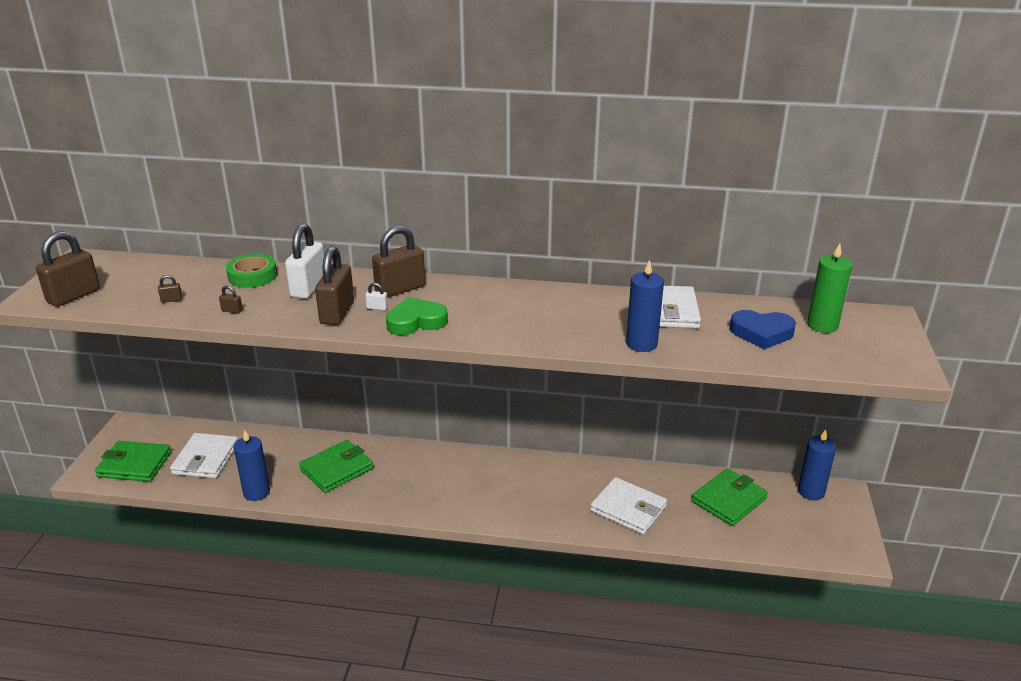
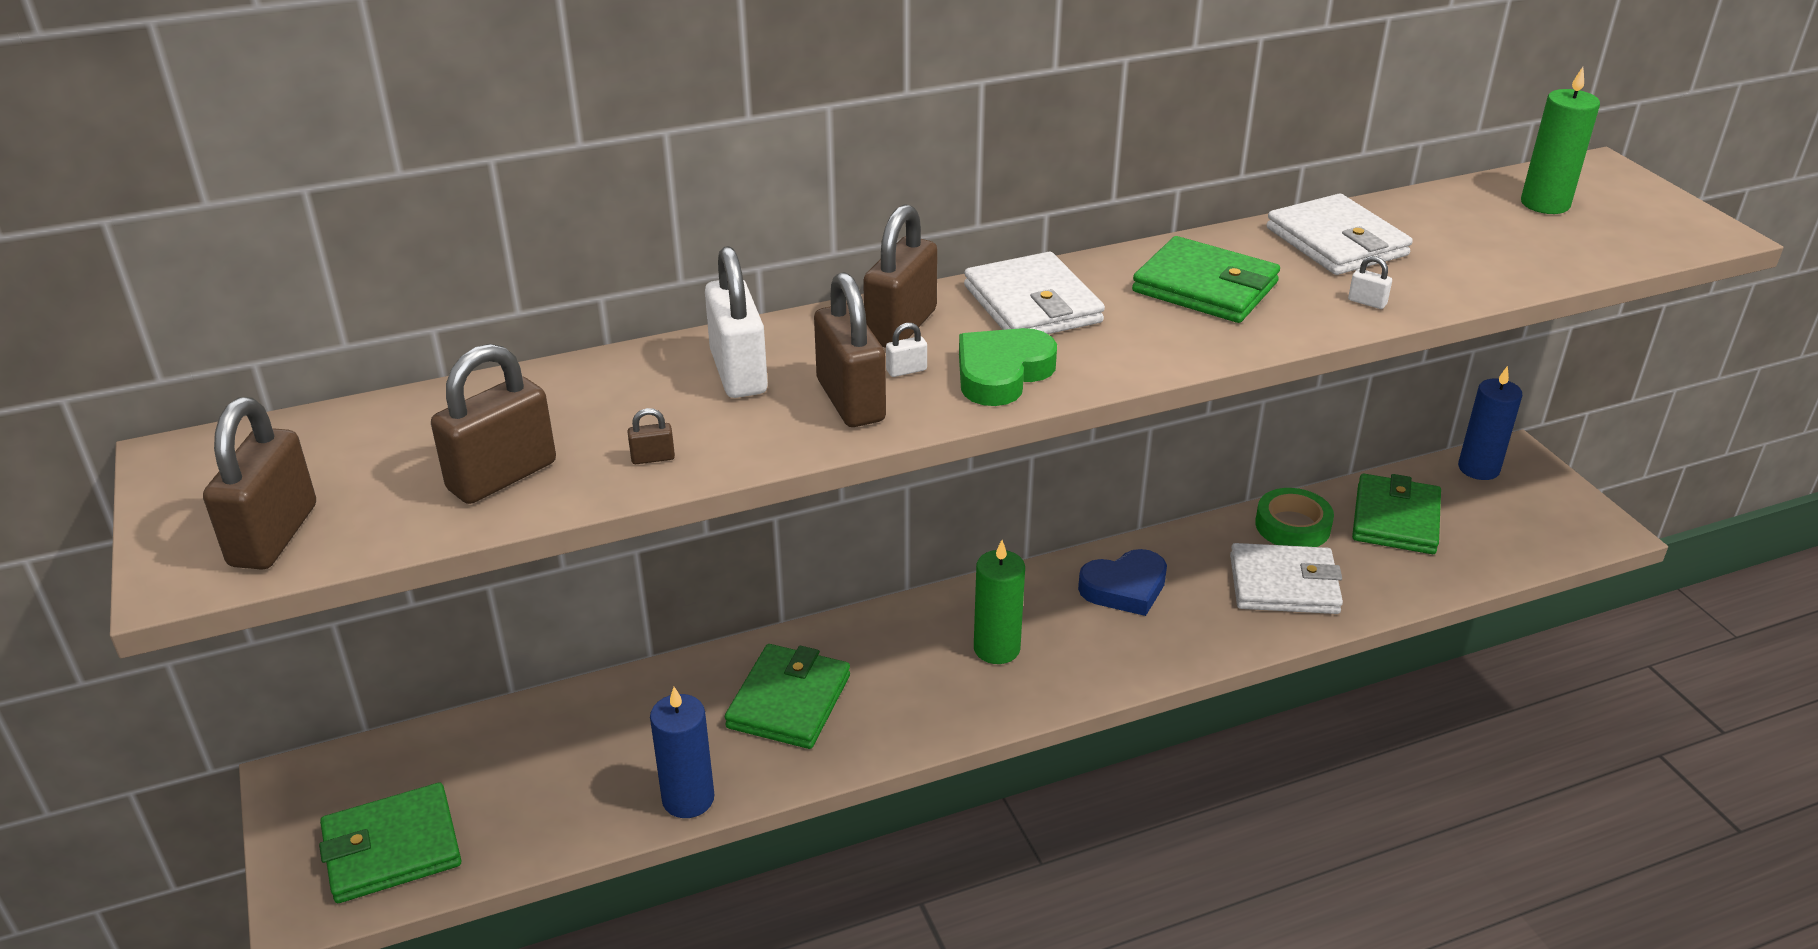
camera: 30 degrees left, 5 degrees up
brown padlock [158,275,182,303] -> brown padlock [431,344,556,504], size x2.48
white wallet [170,433,238,478] -> white wallet moved to [964,252,1105,334]
green tape [226,254,277,288] -> green tape moved to [1255,488,1334,547]
blue candle [626,259,664,352] -> white padlock [1348,256,1392,309]
blue heart [729,310,796,349] -> blue heart moved to [1078,549,1167,616]
none -> green candle [974,540,1025,664]
none -> green wallet [1132,236,1280,323]

